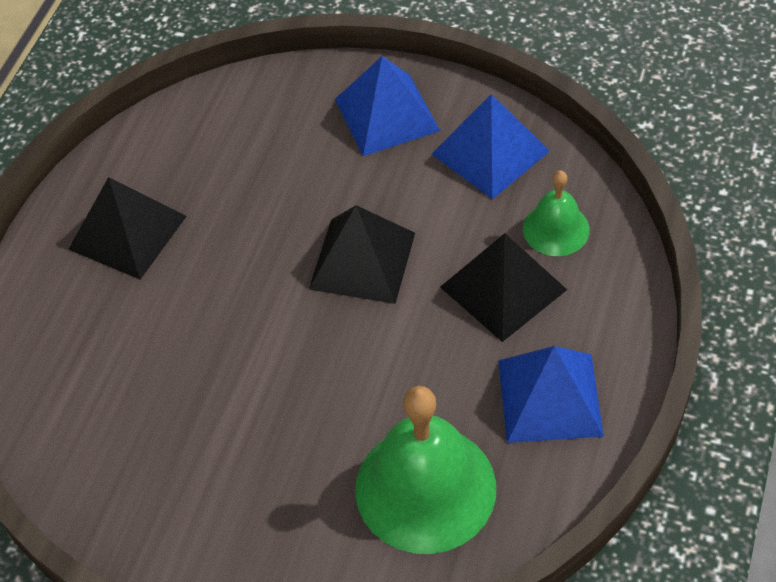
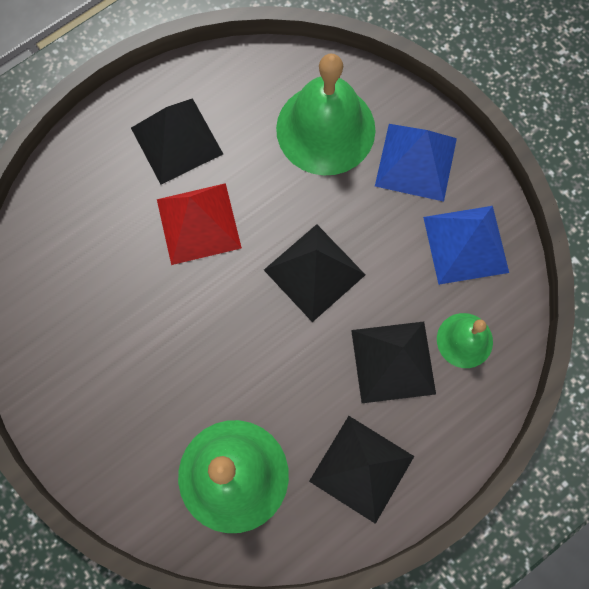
camera: 30 degrees right, 20 degrees up
blue pyramid [498,346,604,443] -> black pyramid [309,416,414,524]
none -> red pyramid [157,183,242,265]
none -> green bell [276,54,376,175]

